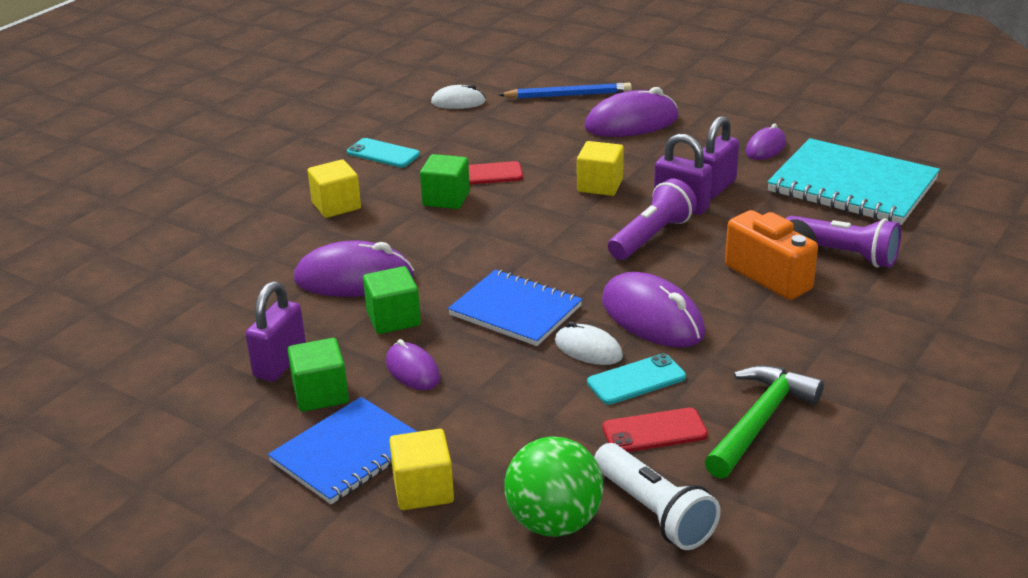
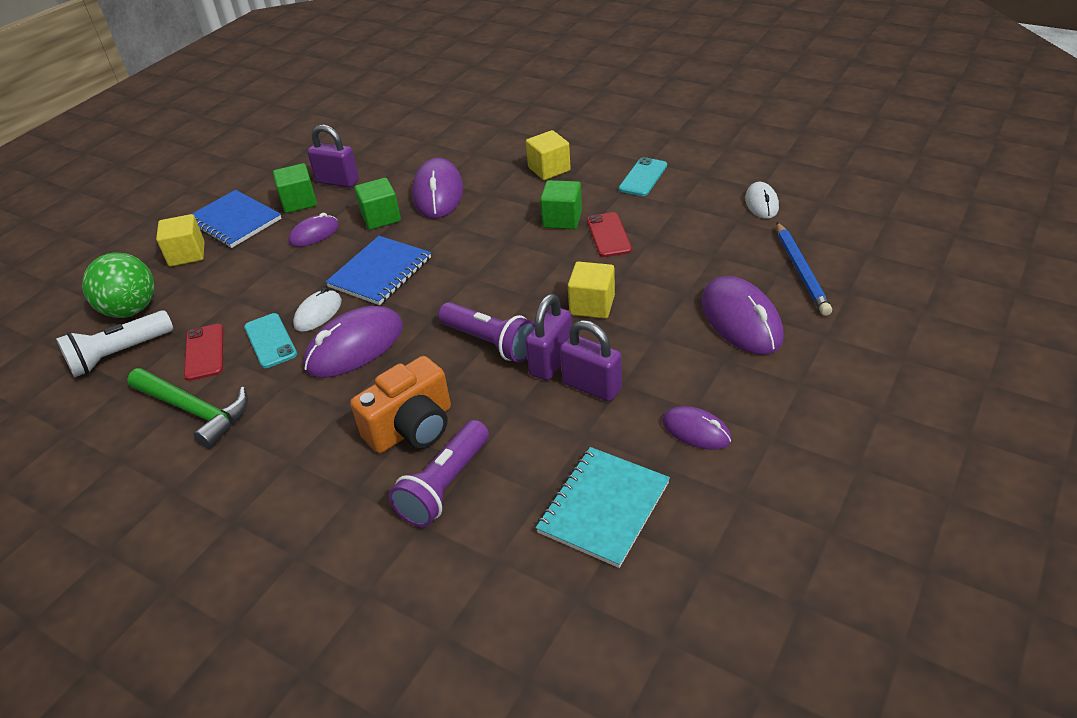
camera: 90 degrees right, 10 degrees up
turquoise notebook [767,138,940,225] -> turquoise notebook [536,447,670,568], size x0.67

